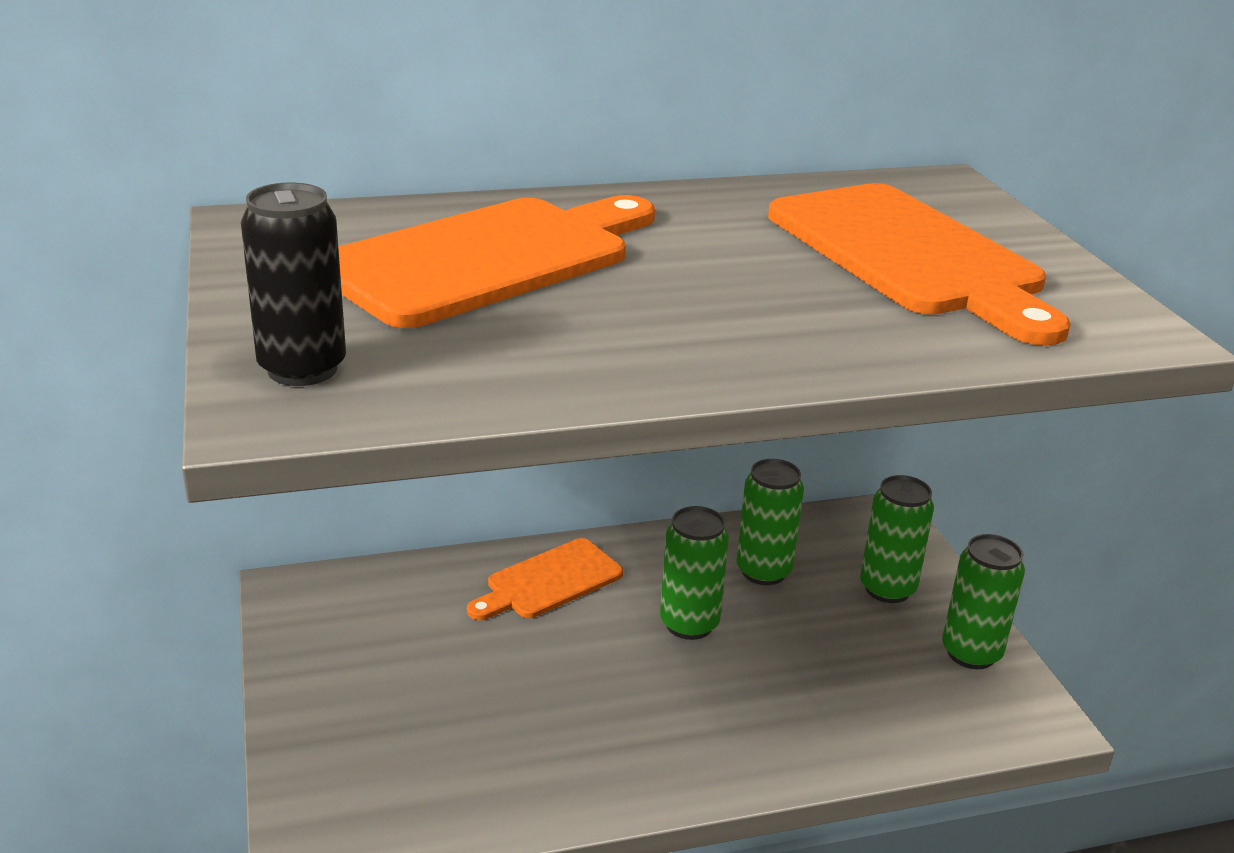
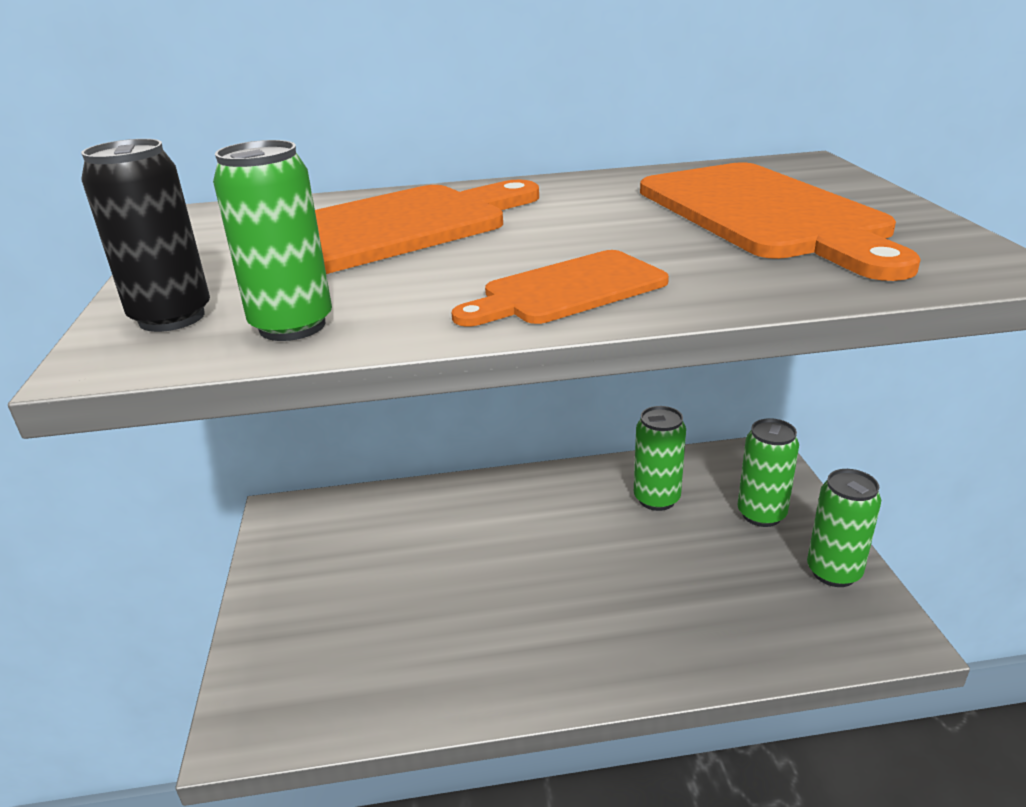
camera: 10 degrees right, 0 degrees up
orange cutting board [467,538,623,620] -> orange cutting board moved to [452,250,669,327]
green can [660,506,729,640] -> green can moved to [213,140,332,341]

